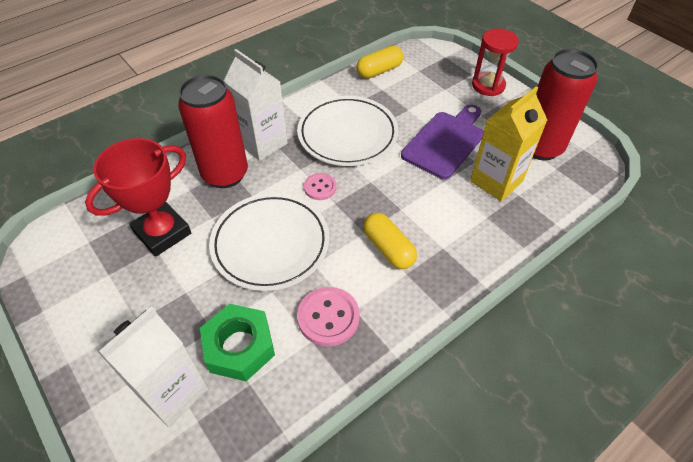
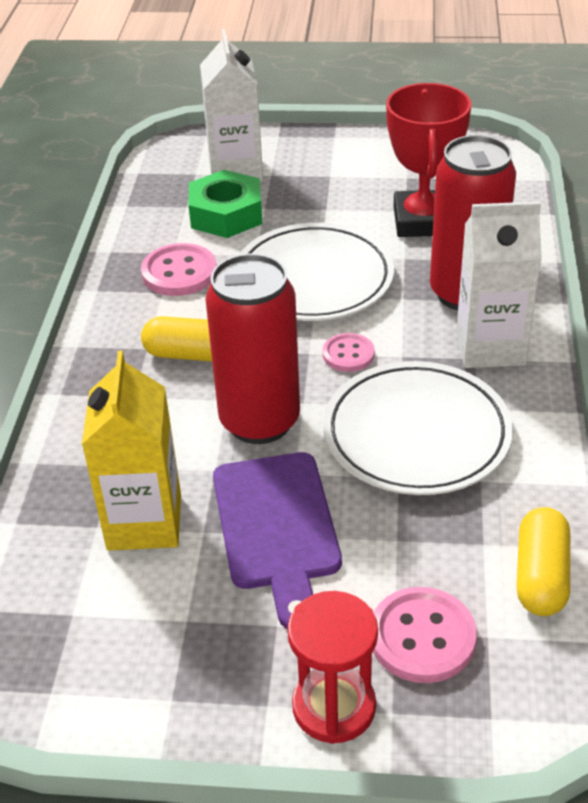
camera: 135 degrees right, 10 degrees down
red can [533,49,599,160] -> red can moved to [205,254,300,444]
none -> pink button [373,587,477,683]

